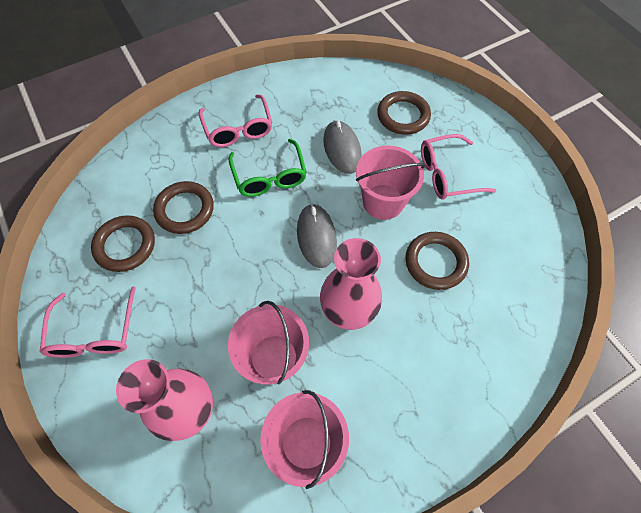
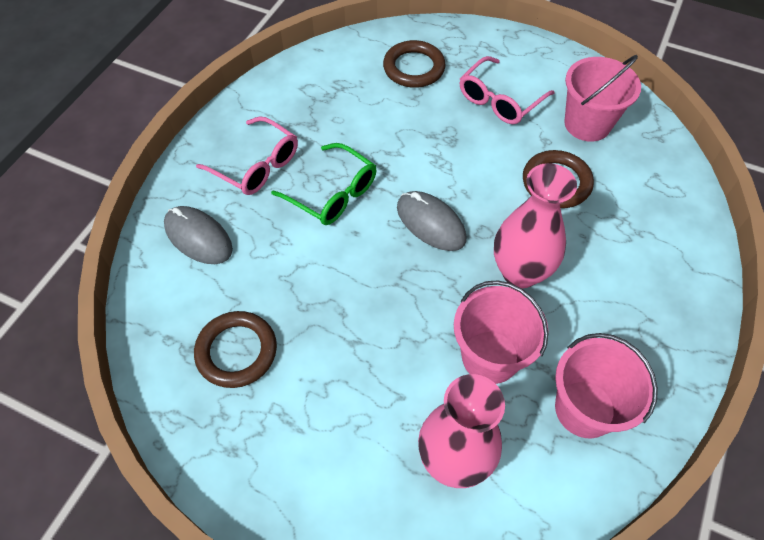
camera: 35 degrees left, 5 degrees down
pink glasses [40,287,136,358] -> none
brown ring [153,181,214,234] -> none
grey mouse [323,120,362,174] -> grey mouse moved to [164,206,233,264]
pink bucket [356,146,425,220] -> pink bucket moved to [564,55,641,142]

